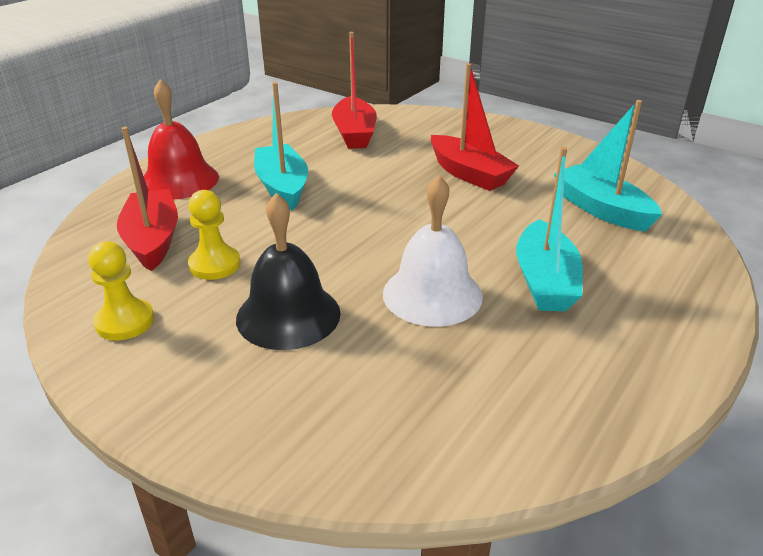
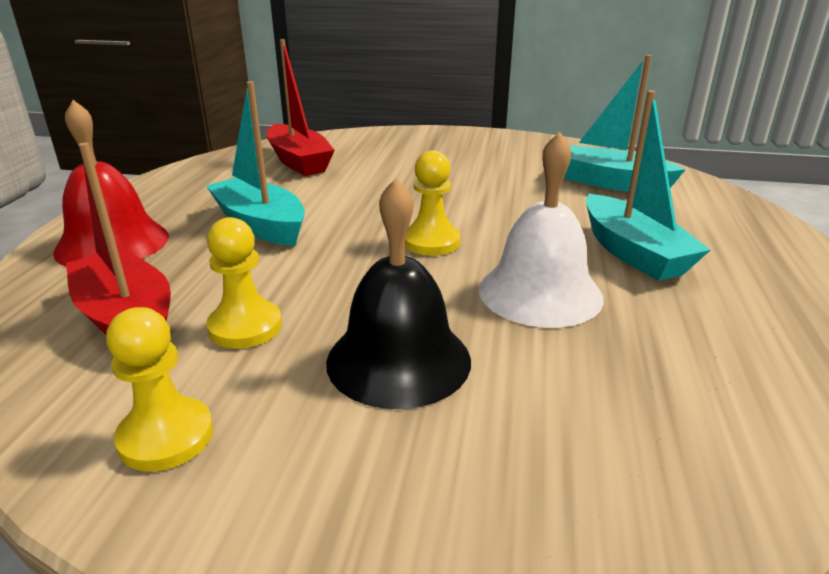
camera: 25 degrees left, 5 degrees down
red boat [431,63,519,191] -> none
none -> yellow pawn [405,150,460,256]

